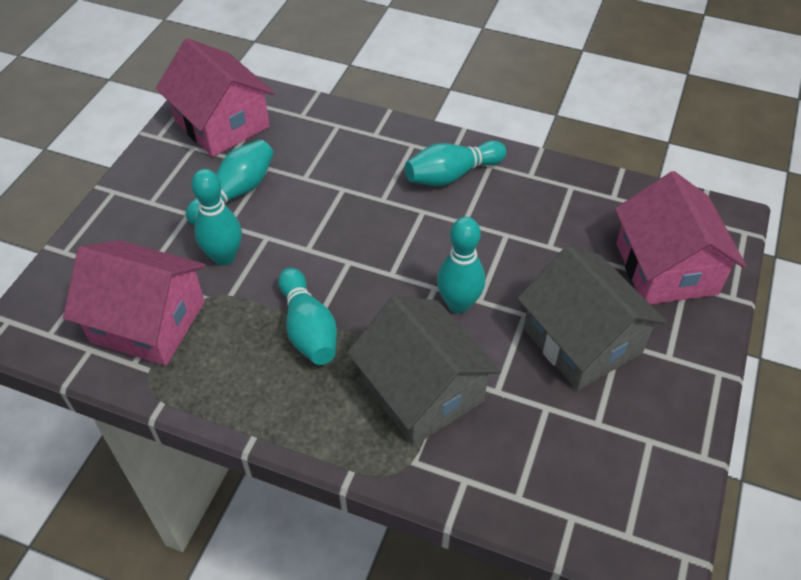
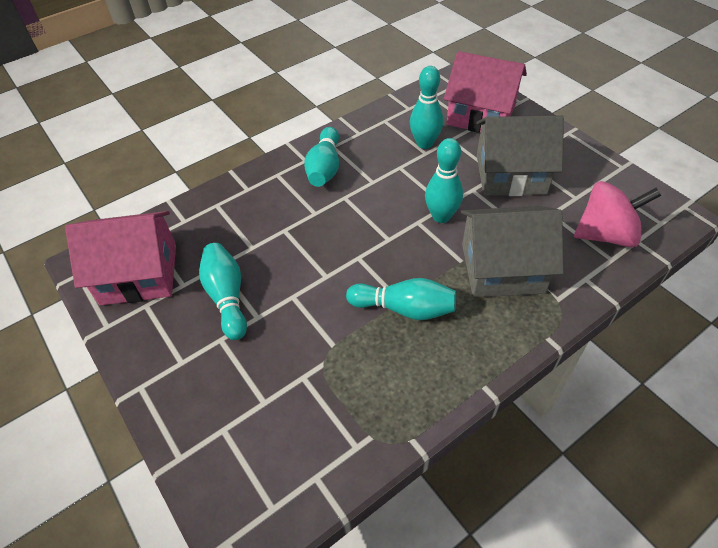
camera: 55 degrees left, 0 degrees up
pink house [63,240,206,366] -> none
turquoise bowling pin [191,169,242,266] -> turquoise bowling pin moved to [410,66,443,149]
none -> pink spinning top [574,181,661,248]

